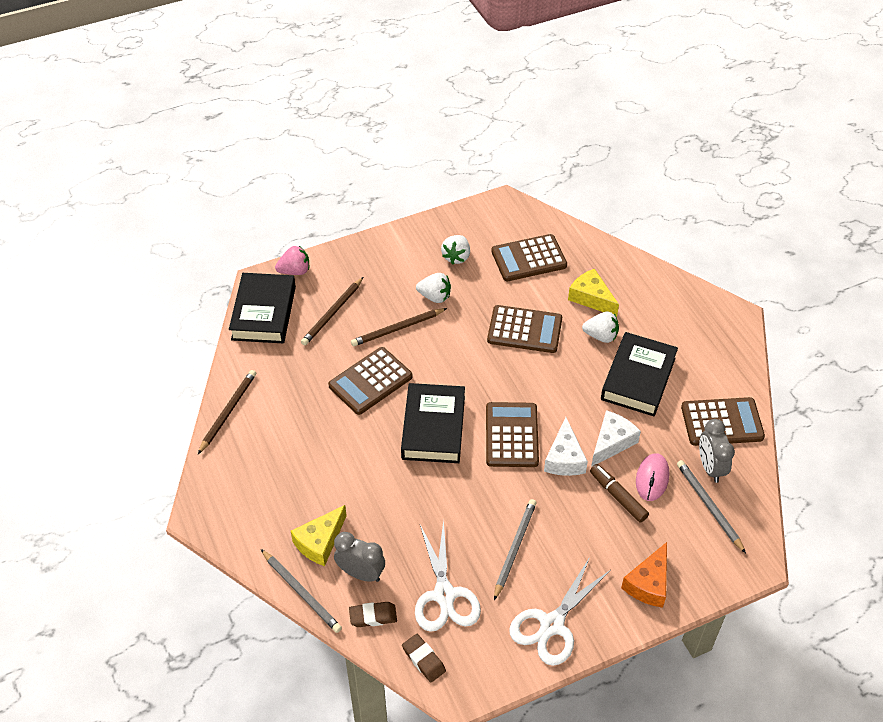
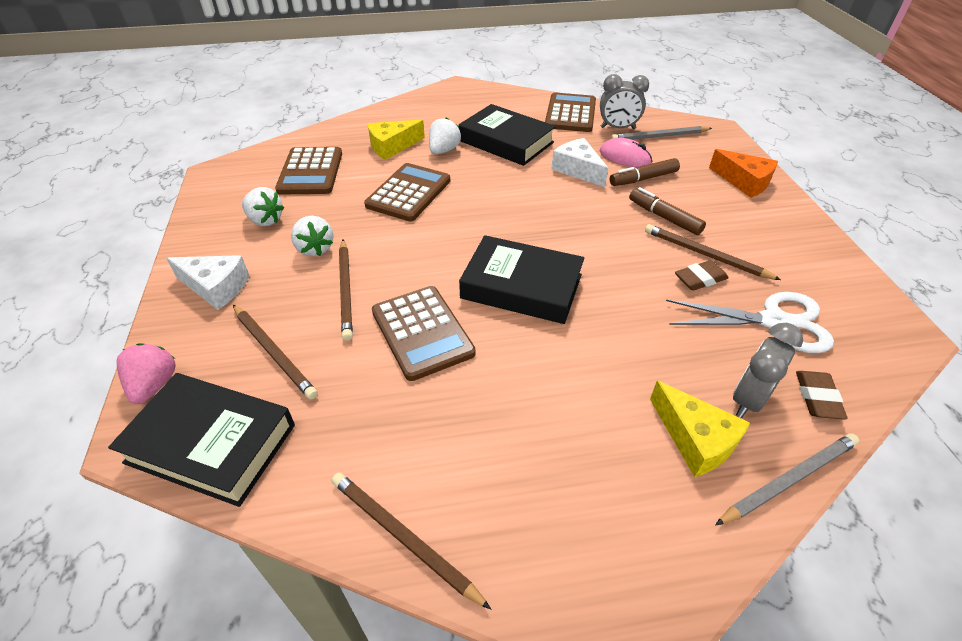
camera: 75 degrees left, 5 degrees down
brown eraser [402,634,446,682] -> brown eraser moved to [675,260,729,290]
white strawberry [416,273,451,303] -> white strawberry turned 120 degrees clockwise [291,216,334,256]
brown calculator [486,402,539,467] -> none
grey pencil [494,499,537,600] -> brown pencil [645,224,781,280]
white scissors [509,557,611,666] -> none
white cheese [544,417,588,476] -> white cheese moved to [166,255,249,310]
none -> brown marker [629,187,706,235]

